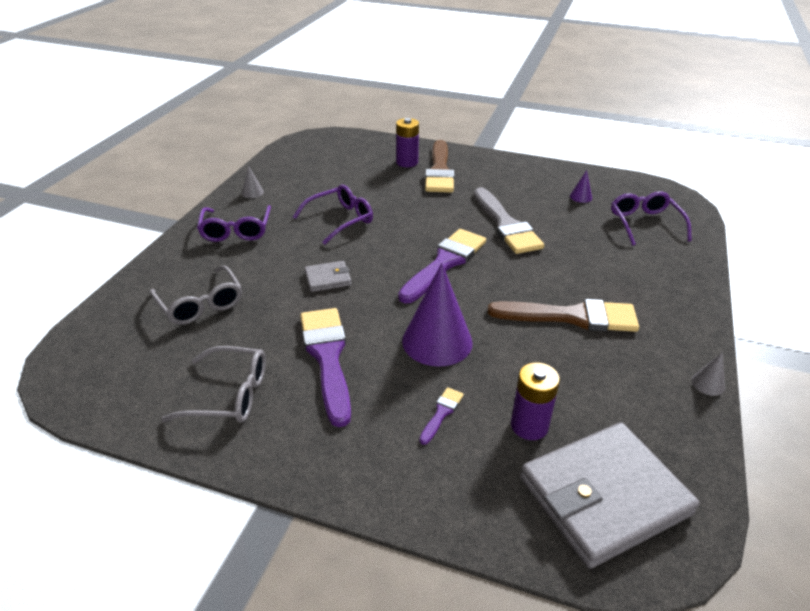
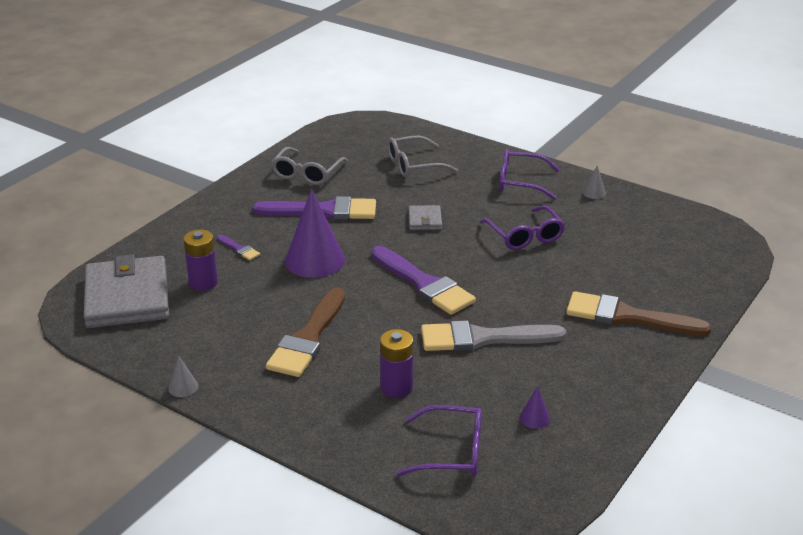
camera: 105 degrees right, 5 degrees down
purple battery [396,118,419,167] -> purple battery moved to [380,329,413,398]

